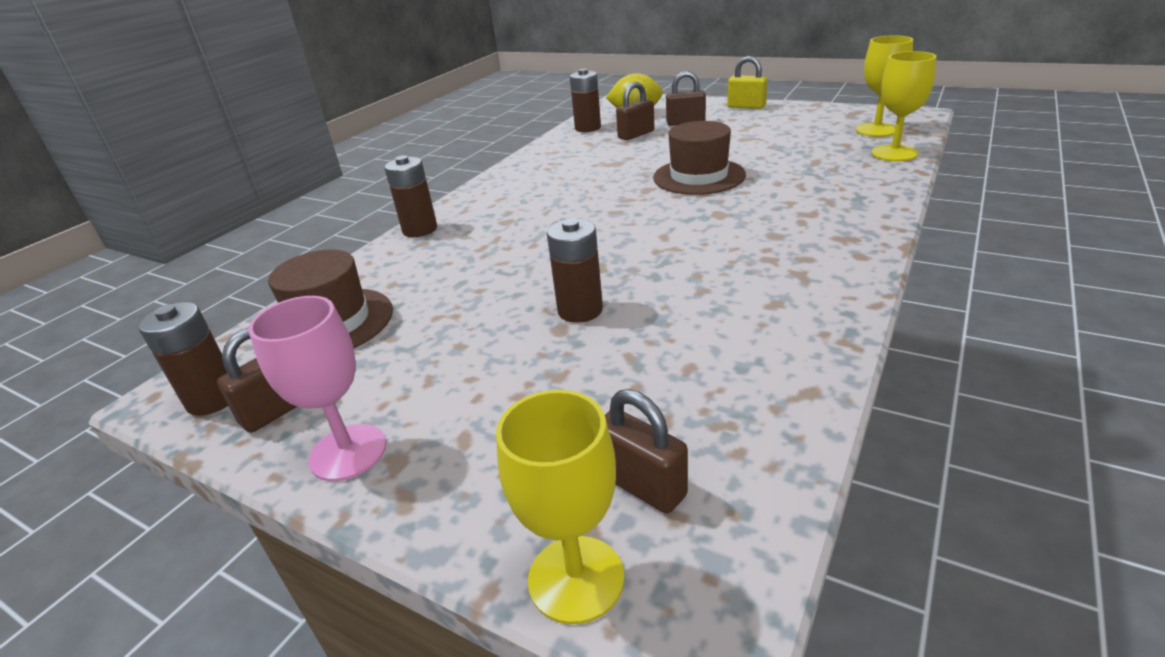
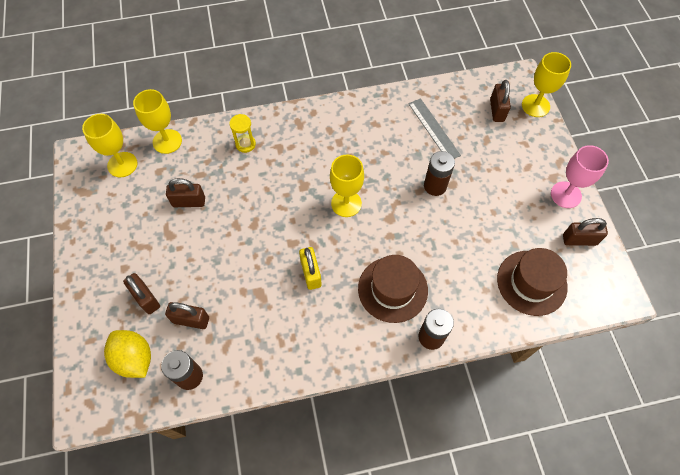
camera: 135 degrees left, 30 degrees up
brown battery [138,302,228,416] -> none
brown hat [653,121,746,195] -> brown hat moved to [358,255,428,323]
yellow padlock [728,56,768,109] -> yellow padlock moved to [299,247,322,290]
none -> brown padlock [166,178,205,207]
none -> yellow hourglass [229,114,256,153]
none -> yellow goblet [330,155,364,217]
none -> grey ruler [408,98,461,159]

